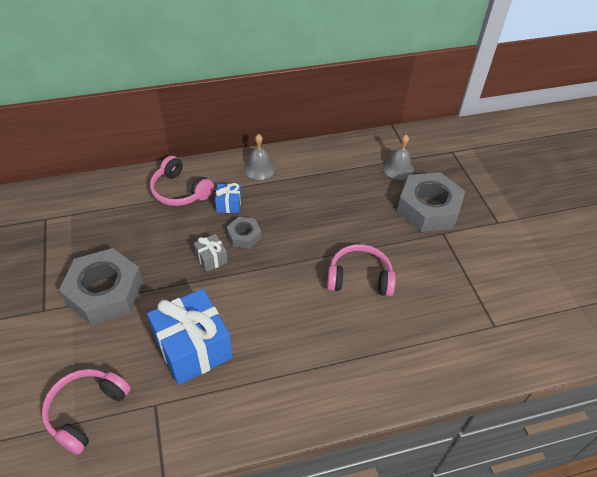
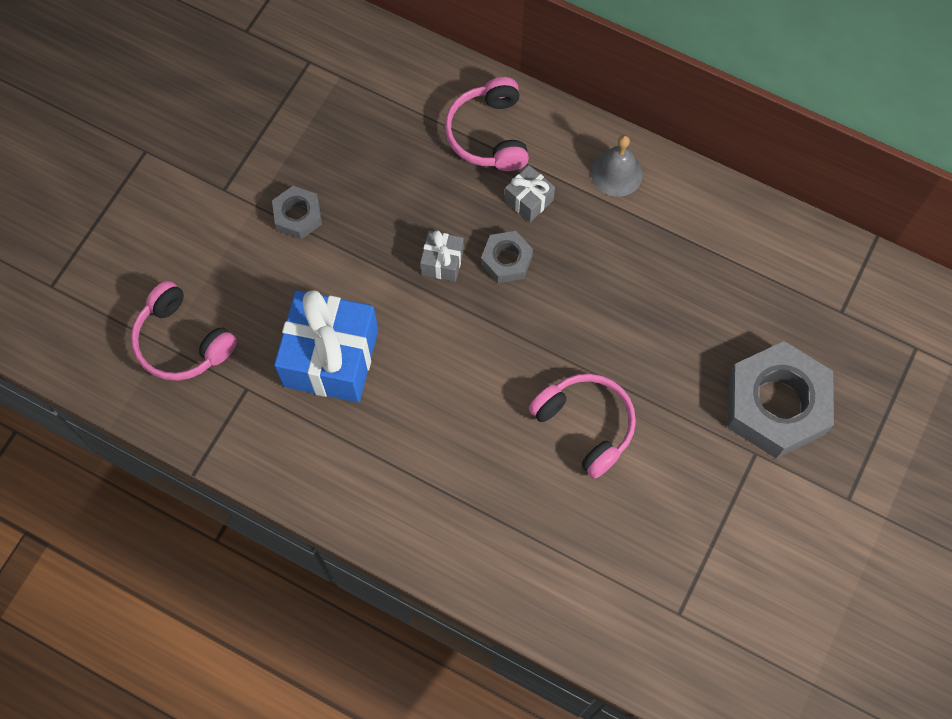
camera: 45 degrees right, 20 degrees up
pink headphones [42,369,130,455] -> pink headphones turned 120 degrees counterclockwise [131,281,237,381]
grey nut [59,248,143,325] -> grey nut [272,186,322,239], size x0.49
blue gift [215,183,241,213] -> grey gift [504,165,555,222]
grey bell [383,134,414,180] -> none

